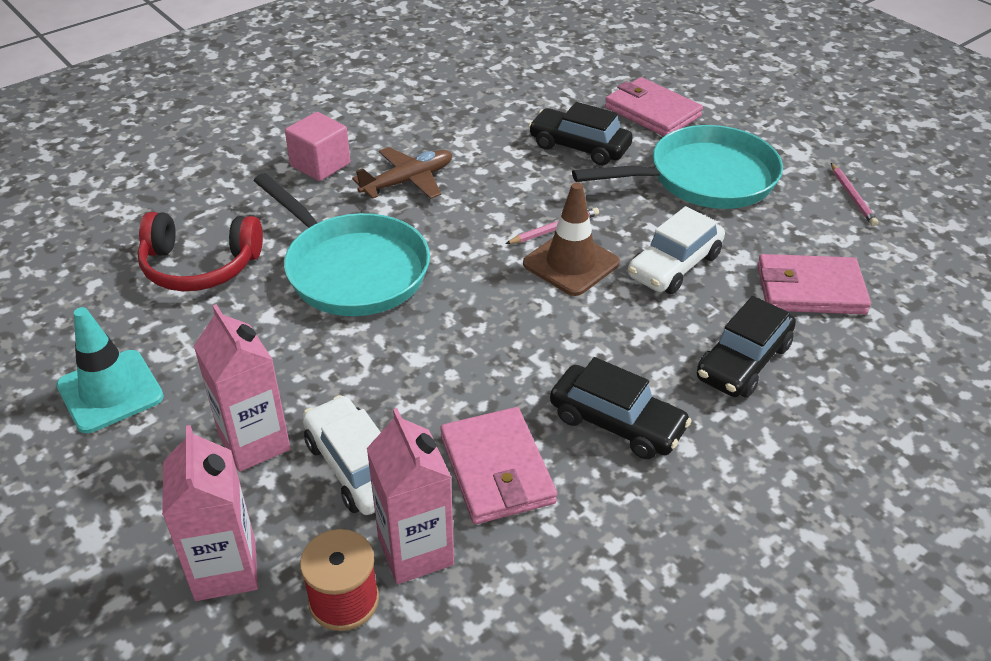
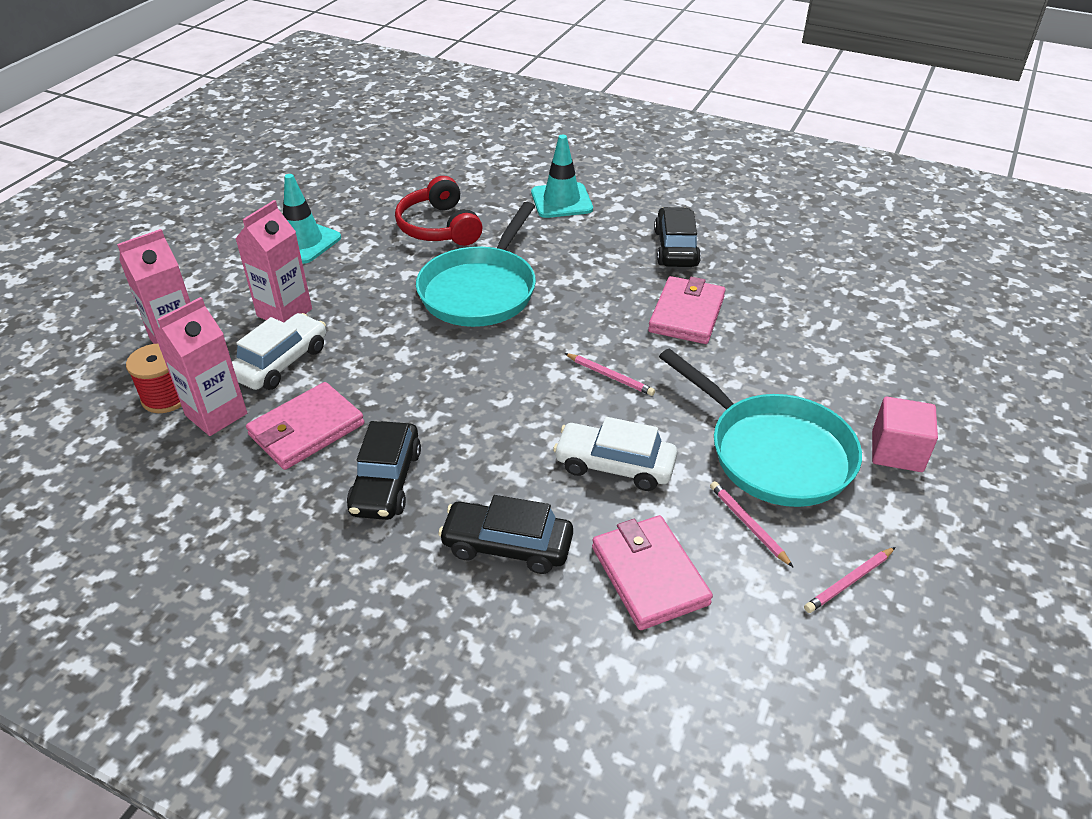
camera: 65 degrees right, 0 degrees up
pink cube [285,112,350,181] -> pink cube moved to [872,397,938,472]
brown plane [352,147,452,199] -> none
brown traffic cone [523,183,620,296] -> none
black car [528,102,633,166] -> black car moved to [654,207,701,267]
pink wallet [605,77,703,136] -> pink wallet moved to [648,276,726,344]
none -> turquoise traffic cone [531,135,593,218]
none -> pink pencil [710,481,793,567]

